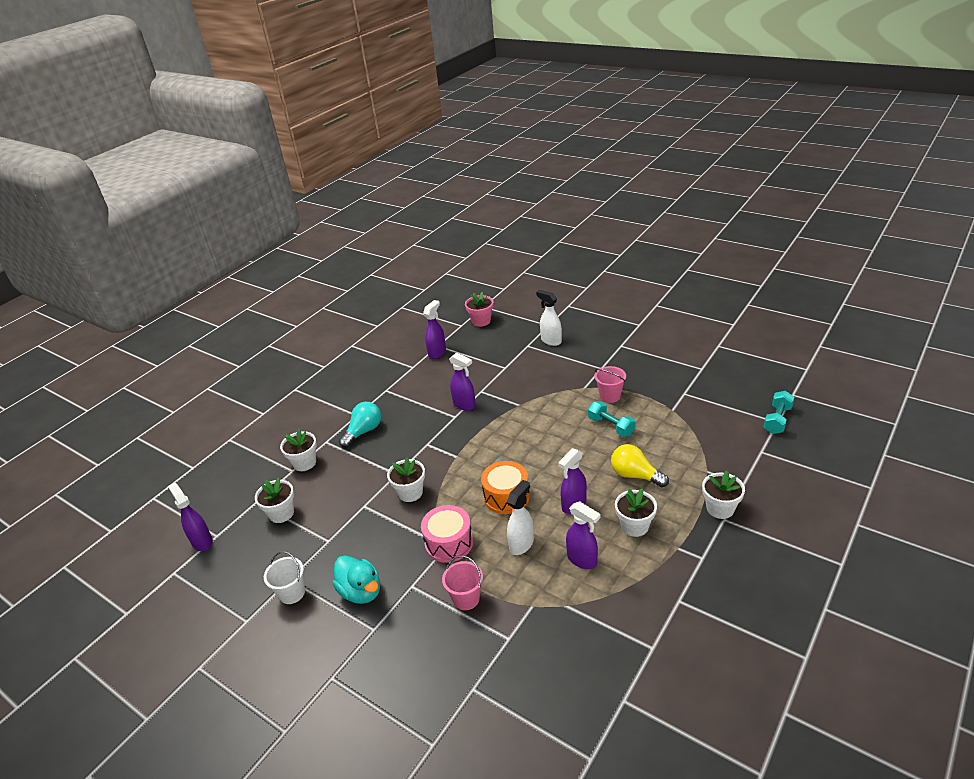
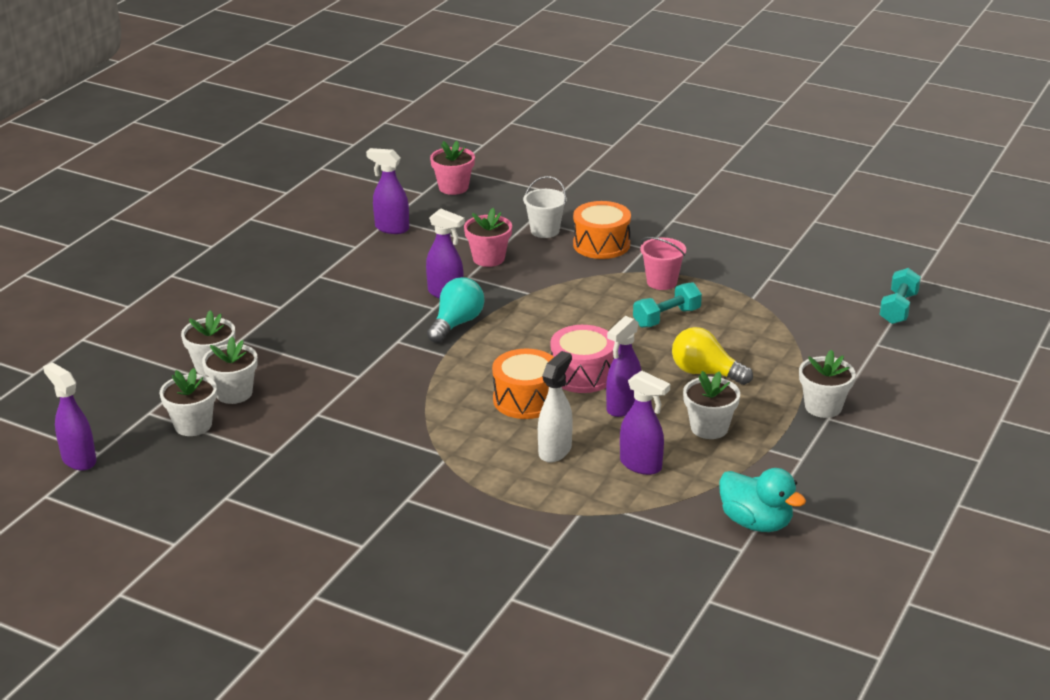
camera: 10 degrees left, 5 degrees down
white bucket [264,551,305,604] -> white bucket moved to [523,176,567,238]
turquoise duck [332,555,380,604] -> turquoise duck moved to [719,468,806,532]
turquoise light bulb [339,402,381,448] -> turquoise light bulb moved to [427,277,485,343]
white flower pot [387,457,425,502] -> white flower pot moved to [202,337,258,404]
pink drum [421,505,473,563] -> pink drum moved to [551,325,615,393]
purple spray bottle [423,300,446,359] -> purple spray bottle turned 90 degrees counterclockwise [366,148,409,234]
pink bucket [442,556,483,610] -> none
white spray bottle [536,290,562,346] -> none
turquoise dumbbell [588,401,636,437] -> turquoise dumbbell turned 75 degrees counterclockwise [633,282,702,328]
none -> pink flower pot [464,208,512,267]
none -> orange drum [573,201,631,259]

